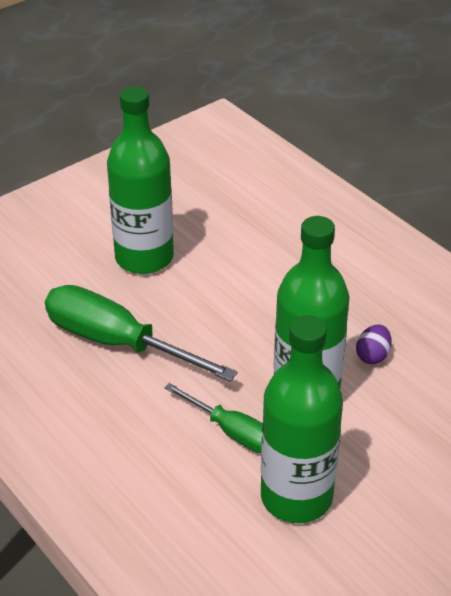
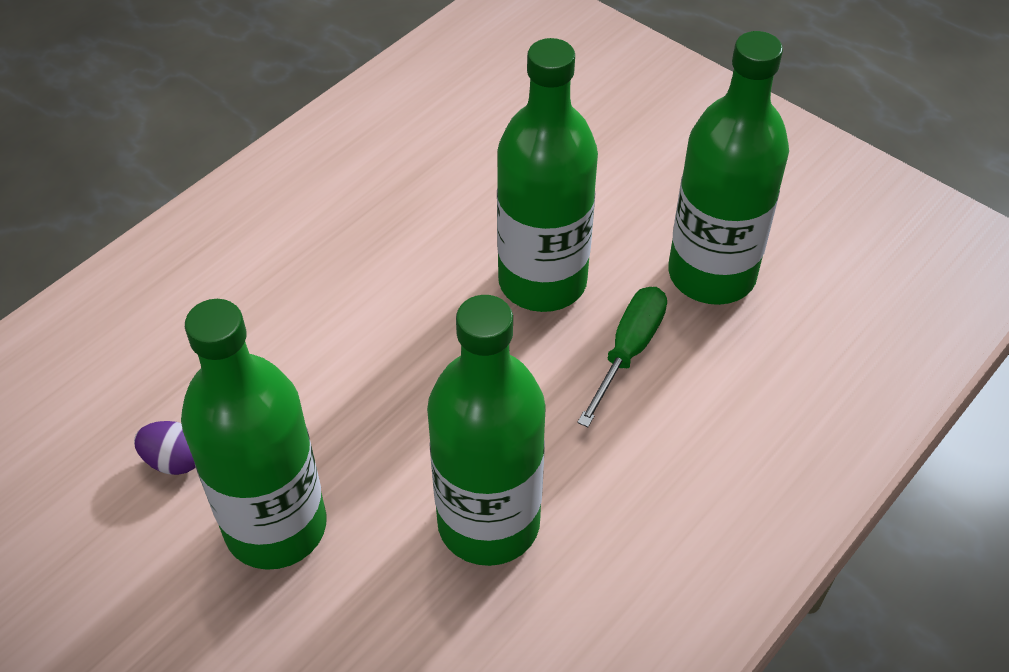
camera: 100 degrees left, 10 degrees up
green screwdriver [45,285,238,382] -> green bottle [427,295,546,566]
purple egg [356,325,392,364] -> purple egg moved to [134,421,195,475]

